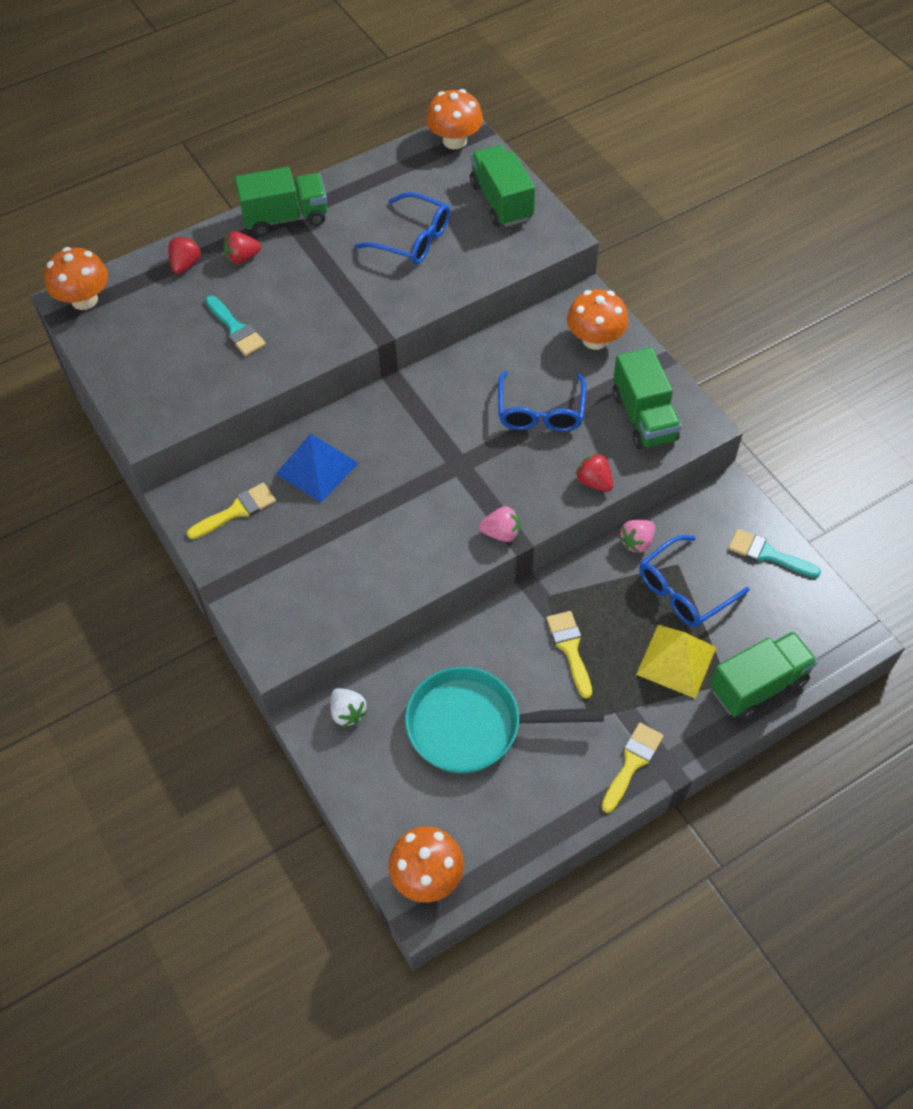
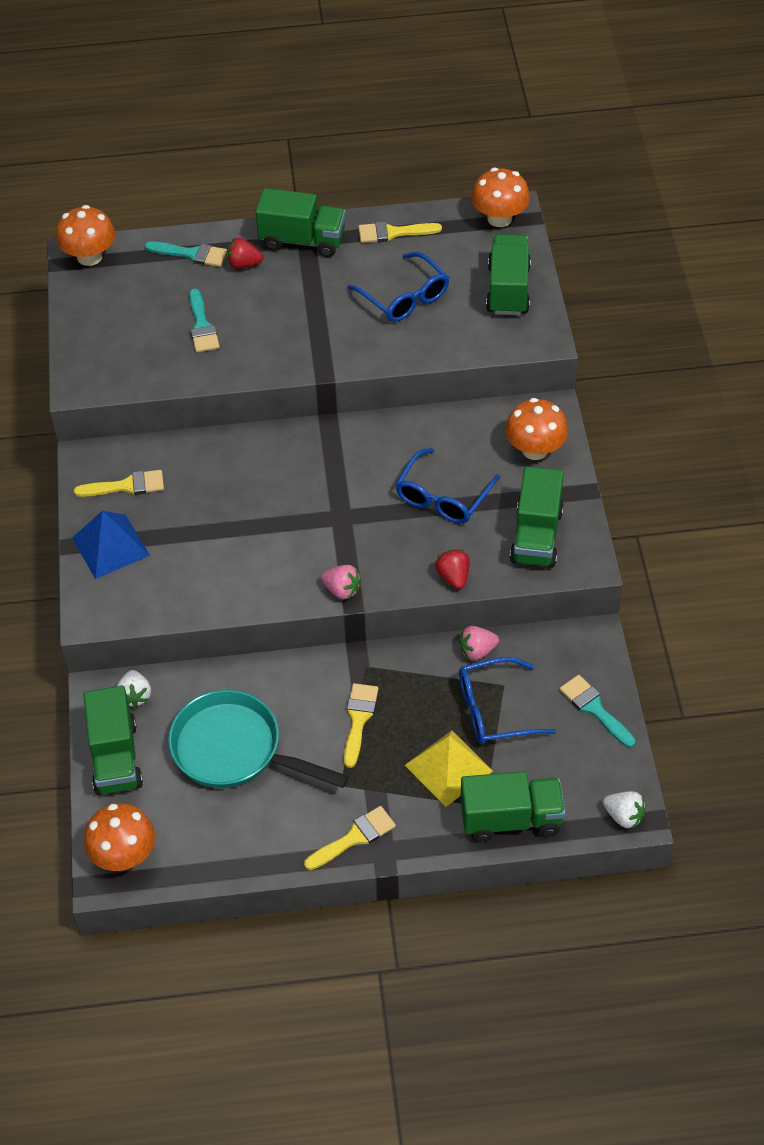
camera: 25 degrees right, 5 degrees down
red strawberry [168,236,201,274] -> turquoise brush [144,241,227,267]
blue pyramid [276,433,358,502] -> blue pyramid moved to [72,510,150,579]
none -> green truck [83,686,143,795]
none -> yellow brush [358,221,442,243]
none -> white strawberry [603,791,646,829]

